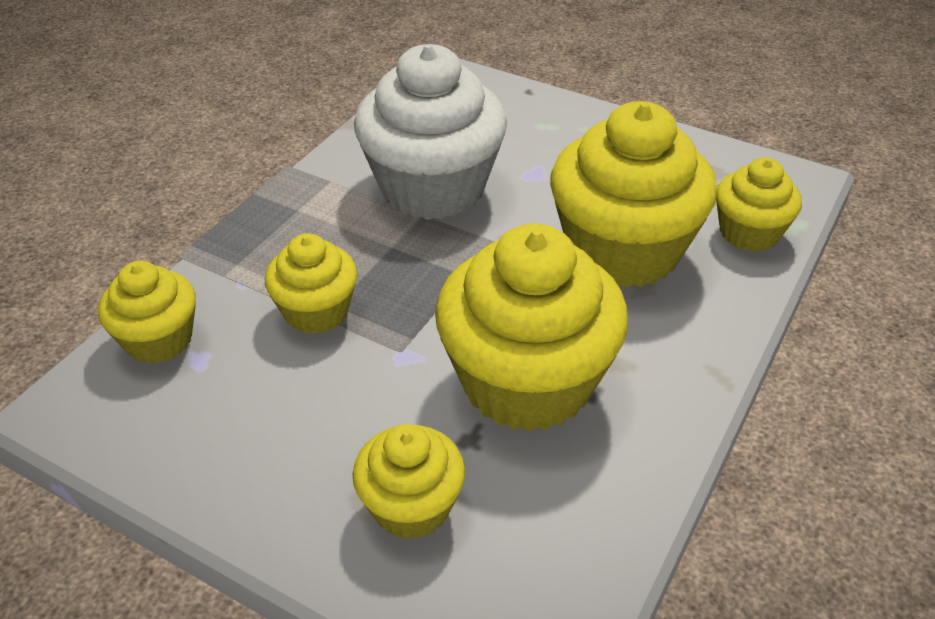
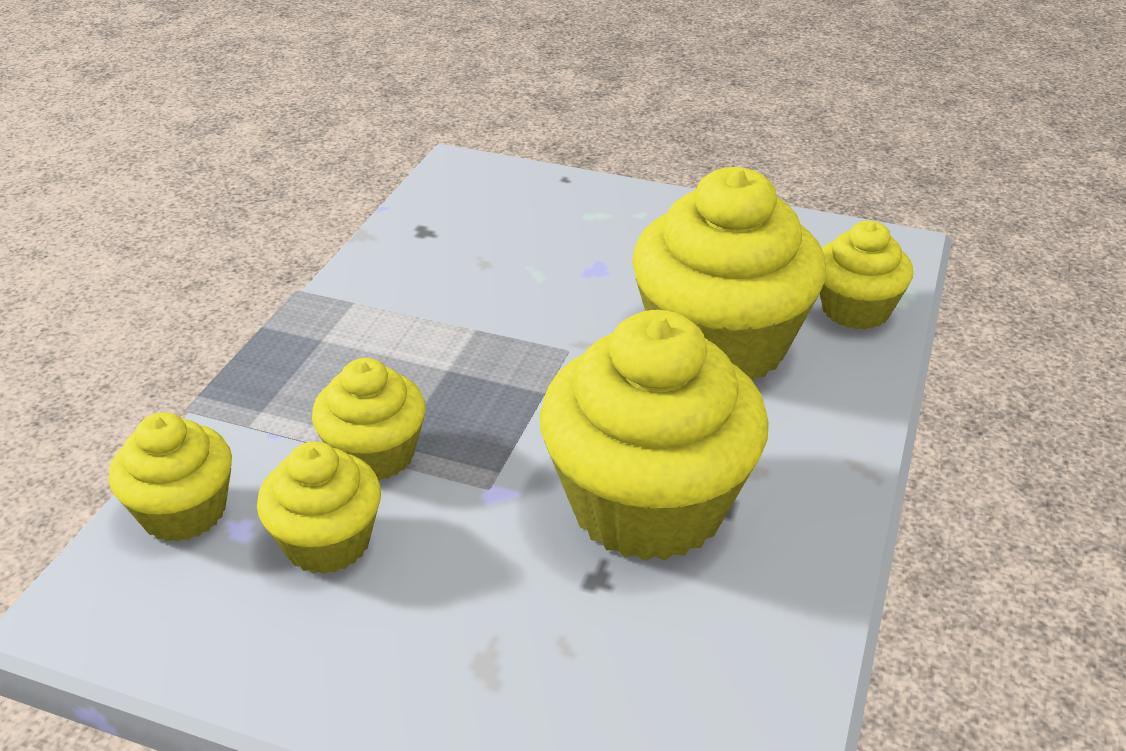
camera: 10 degrees left, 5 degrees down
yellow cupcake [353,424,465,539] -> yellow cupcake moved to [257,441,381,574]
white cupcake [354,44,507,220] -> none

